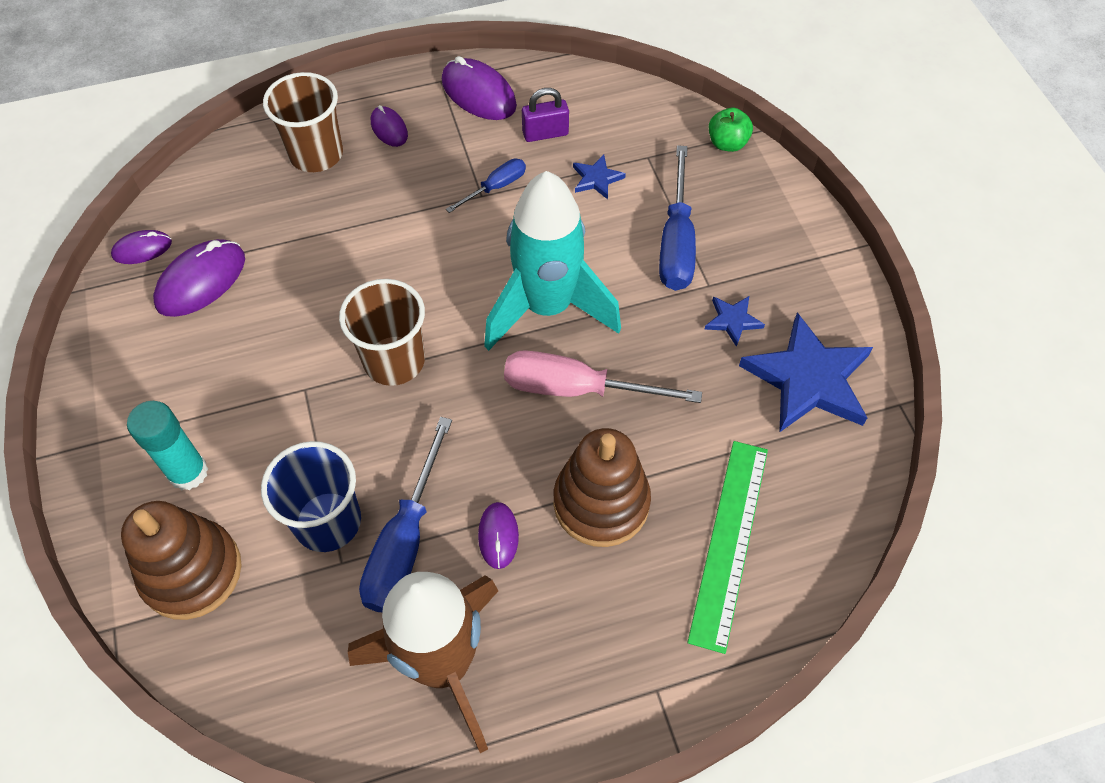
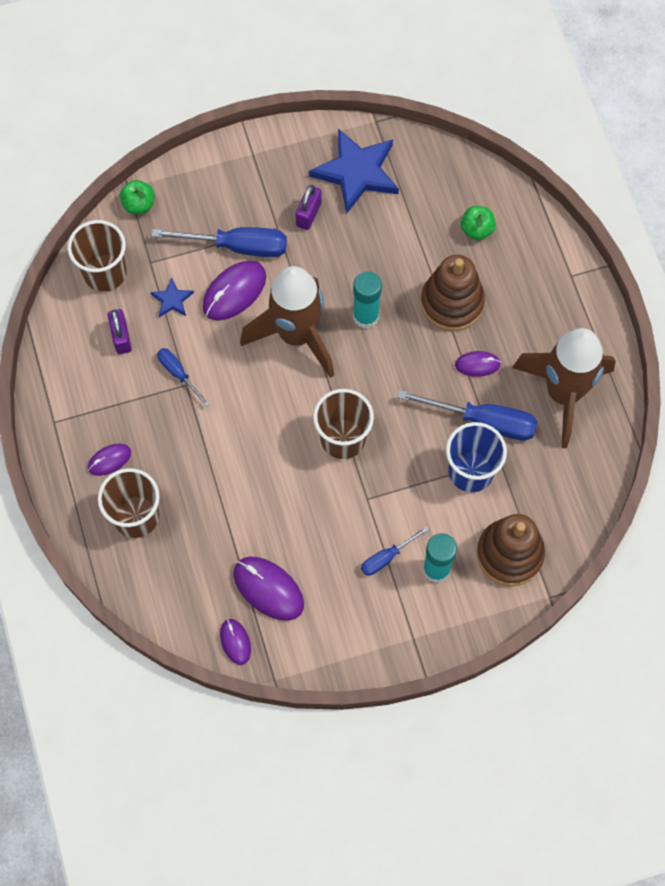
camera: 90 degrees left, 10 degrees up
purple mouse [442,56,517,120] -> purple mouse moved to [202,261,266,321]
turquoise rocket [484,171,621,351] -> brown rocket [240,266,334,378]
pink screwdriver [504,350,702,403] -> turquoise glue stick [353,271,382,329]
green ruler [687,441,768,654] -> green apple [461,206,496,240]
blue star [704,296,765,347] -> purple padlock [295,185,322,230]
none -> brown cup [68,220,127,292]
none -> blue screwdriver [361,526,430,576]

